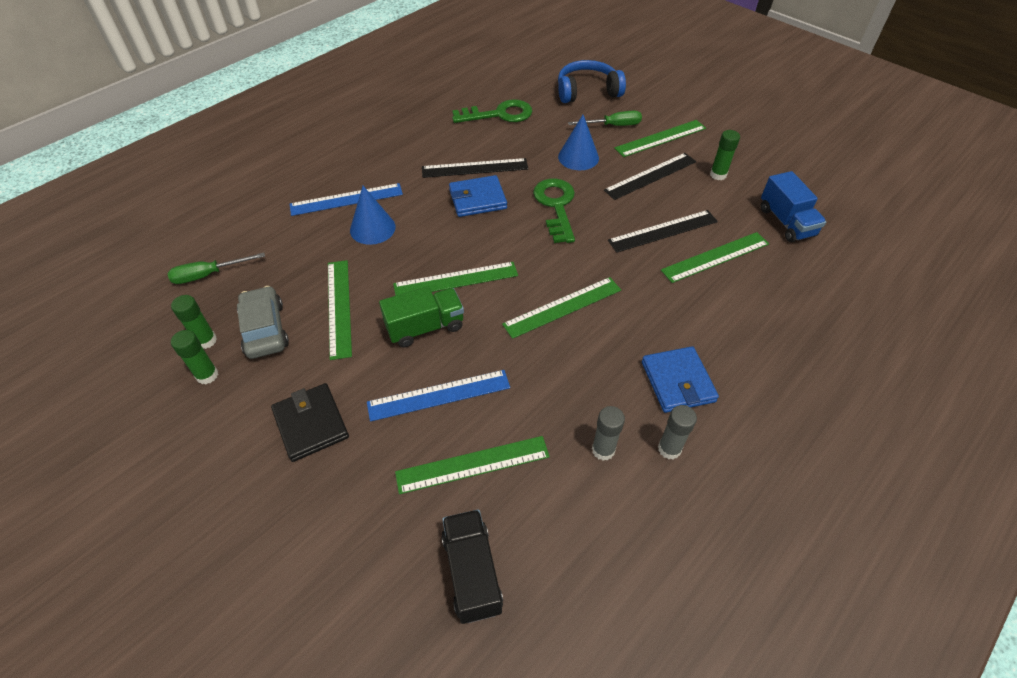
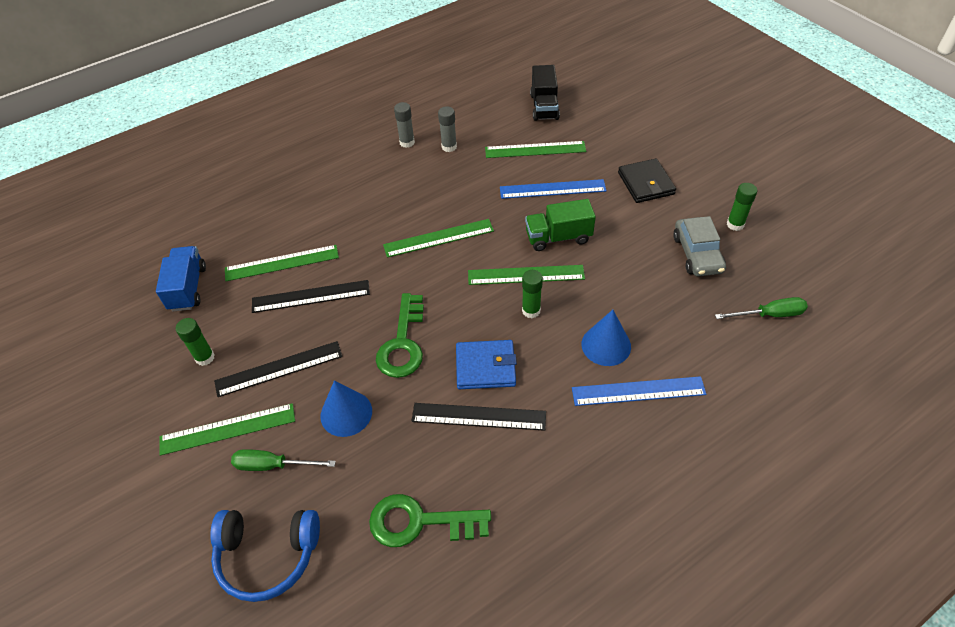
camera: 165 degrees left, 0 degrees up
green glue stick [171,295,217,349] -> green glue stick moved to [522,270,543,318]
green ruler [328,260,352,360] -> none
blue wallet [642,346,719,413] -> none

